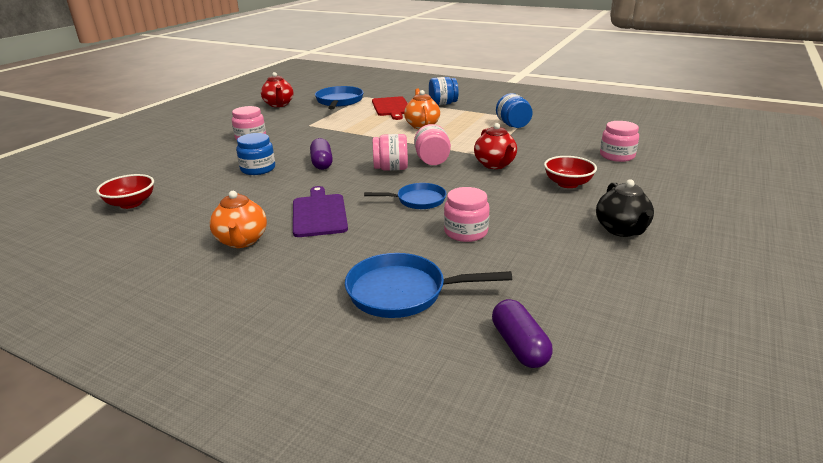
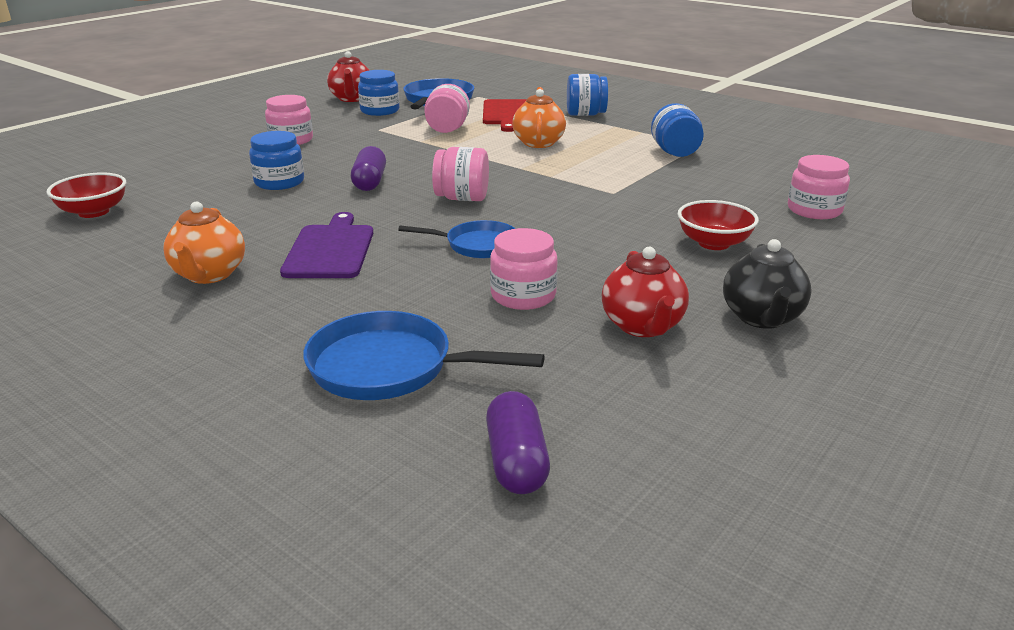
camera: 10 degrees right, 0 degrees up
pink jar [414,124,451,165] -> pink jar moved to [424,84,470,133]
red teapot [474,123,517,169] -> red teapot moved to [602,247,689,337]
none -> blue jar [358,70,399,116]

